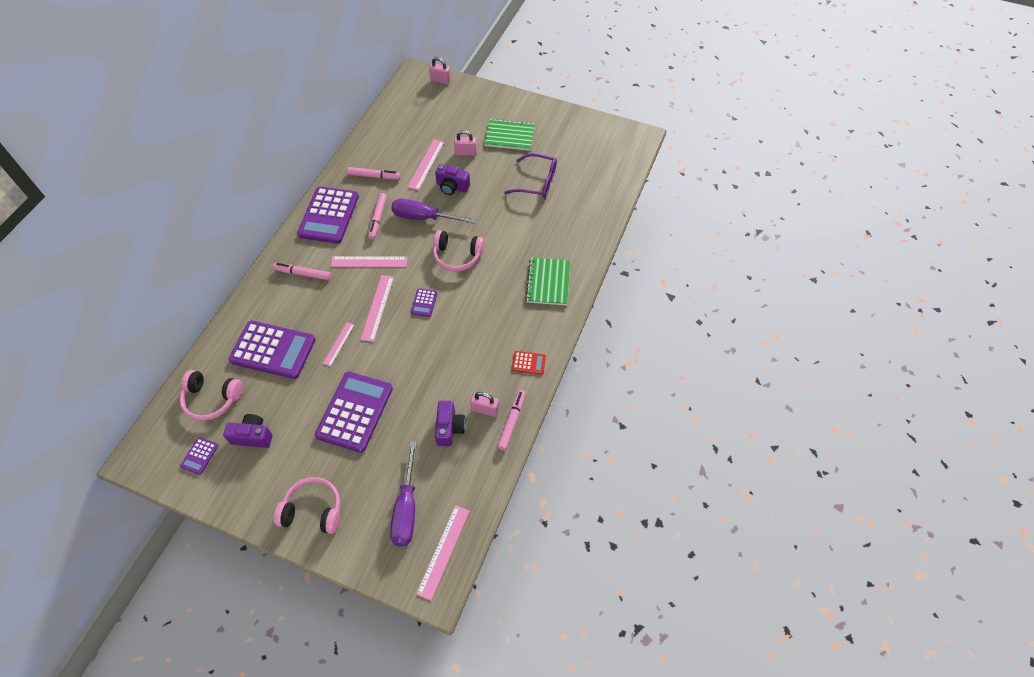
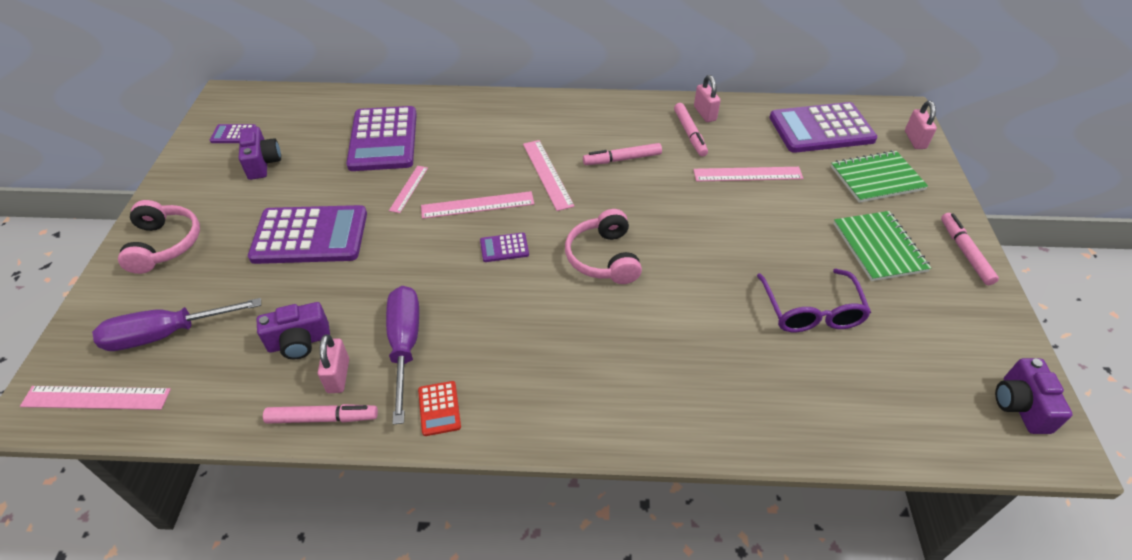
camera: 70 degrees right, 10 degrees down
pink headphones [180,370,243,421] -> none
pink marker [273,263,331,280] -> pink marker moved to [941,213,999,285]
purple calculator [297,186,359,244] -> purple calculator moved to [769,102,878,153]
pink ruler [323,322,354,367] -> pink ruler turned 75 degrees counterclockwise [389,166,428,213]
purple screwdriver [391,199,475,223] -> purple screwdriver moved to [386,286,419,424]
purple camera [435,164,470,195] -> purple camera moved to [995,358,1073,434]
pink padlock [454,130,477,156] -> pink padlock moved to [694,75,721,122]
green notebook [525,258,570,306] -> green notebook moved to [831,150,928,203]

